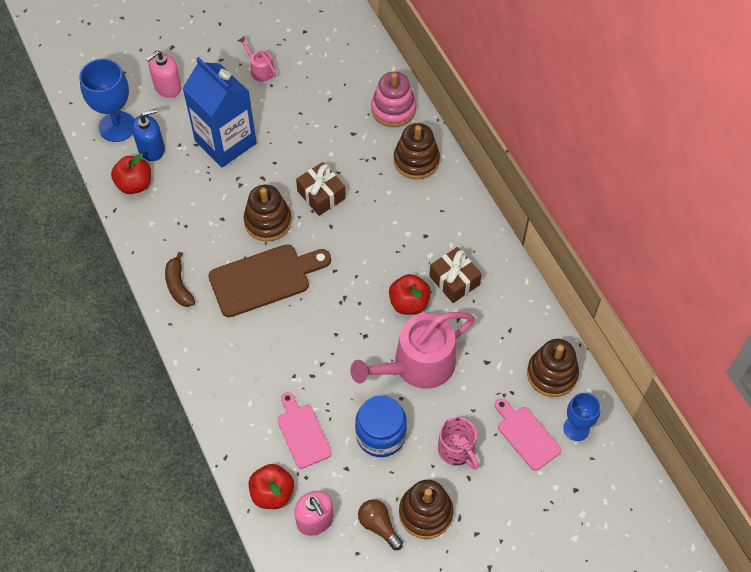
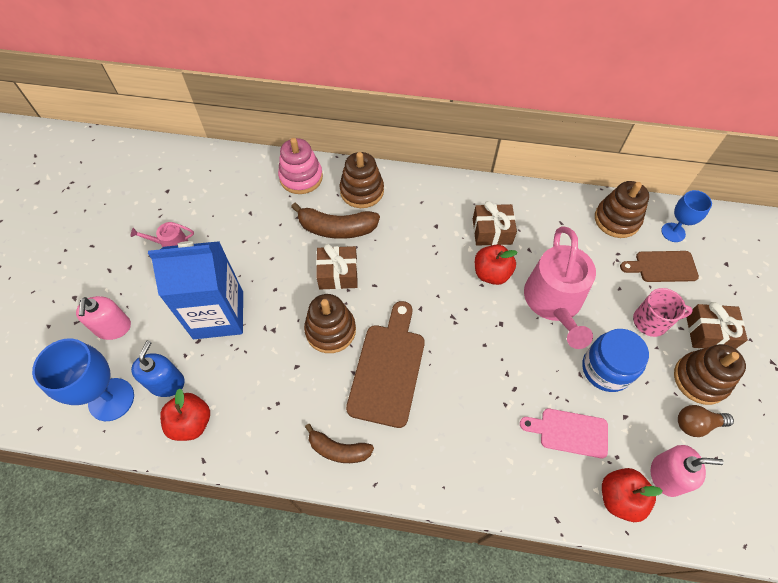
camera: 55 degrees left, 0 degrees up
pink cutting board [495,398,561,471] -> brown cutting board [620,251,699,282]
none -> brown banana [291,203,380,239]
none -> brown gift [686,302,748,349]

